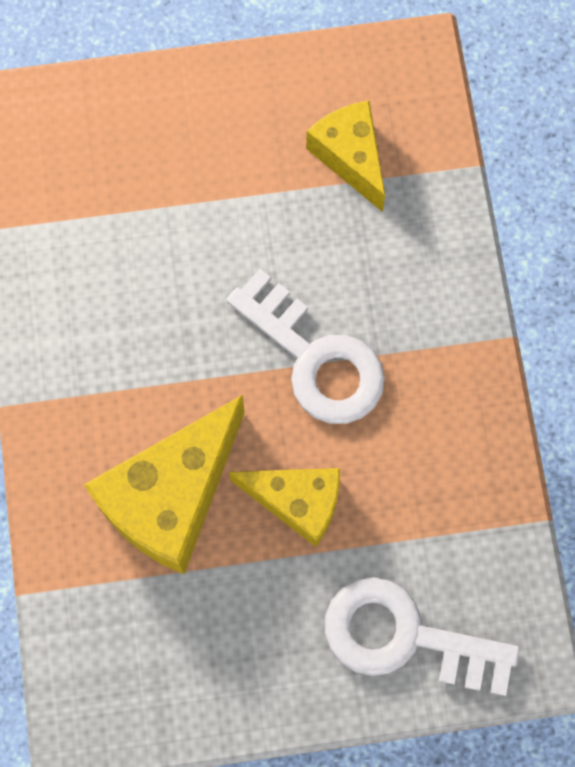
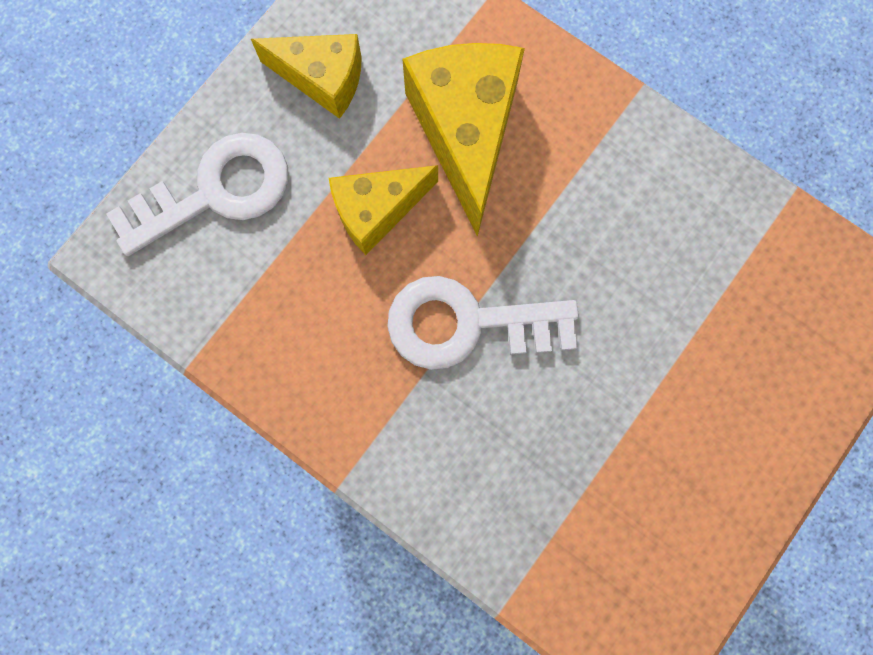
camera: 135 degrees right, 5 degrees up
yellow cheese [306,100,385,212] -> yellow cheese moved to [251,34,362,119]

